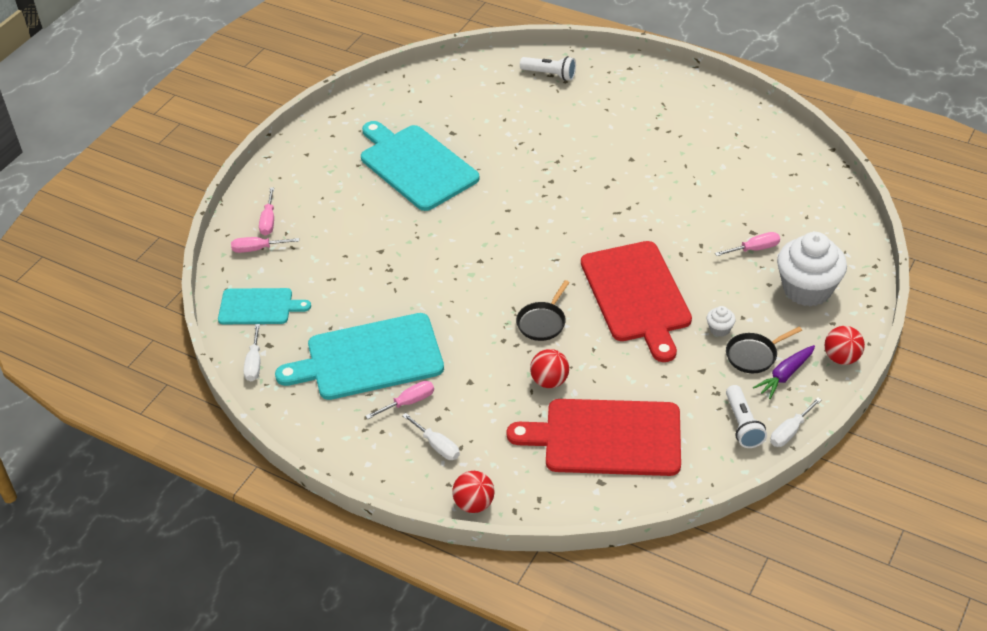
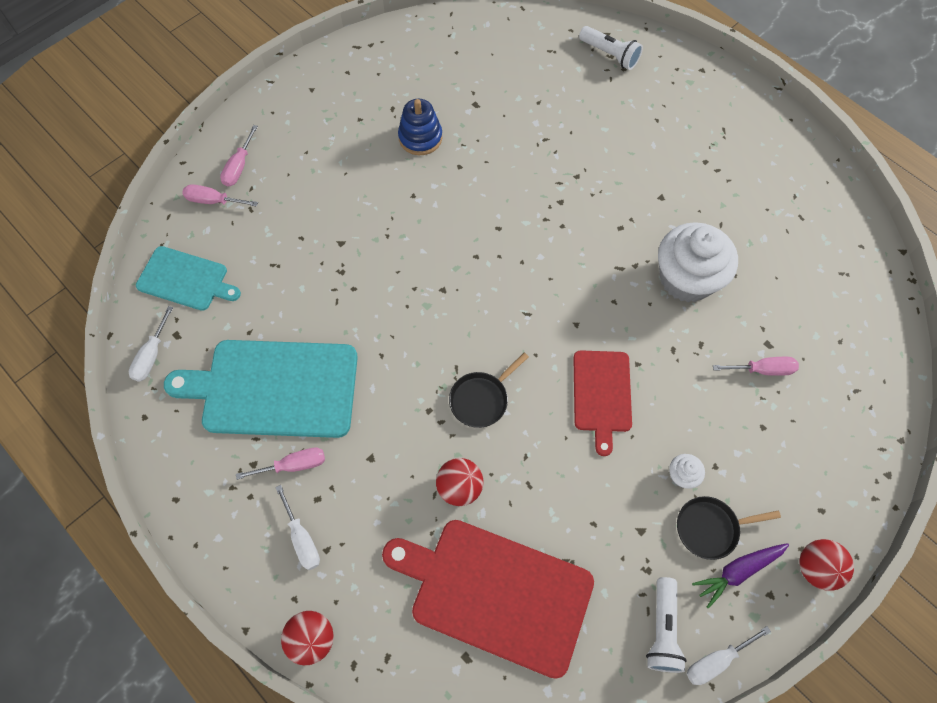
camera: 15 degrees right, 20 degrees up
turquoise cutting board [361,121,480,211] -> blue stacking toy [398,99,442,155]
red cutting board [581,241,692,362] -> red cutting board [573,350,632,456], size x0.58
white cupcake [777,232,847,307] -> white cupcake moved to [658,222,738,302]

